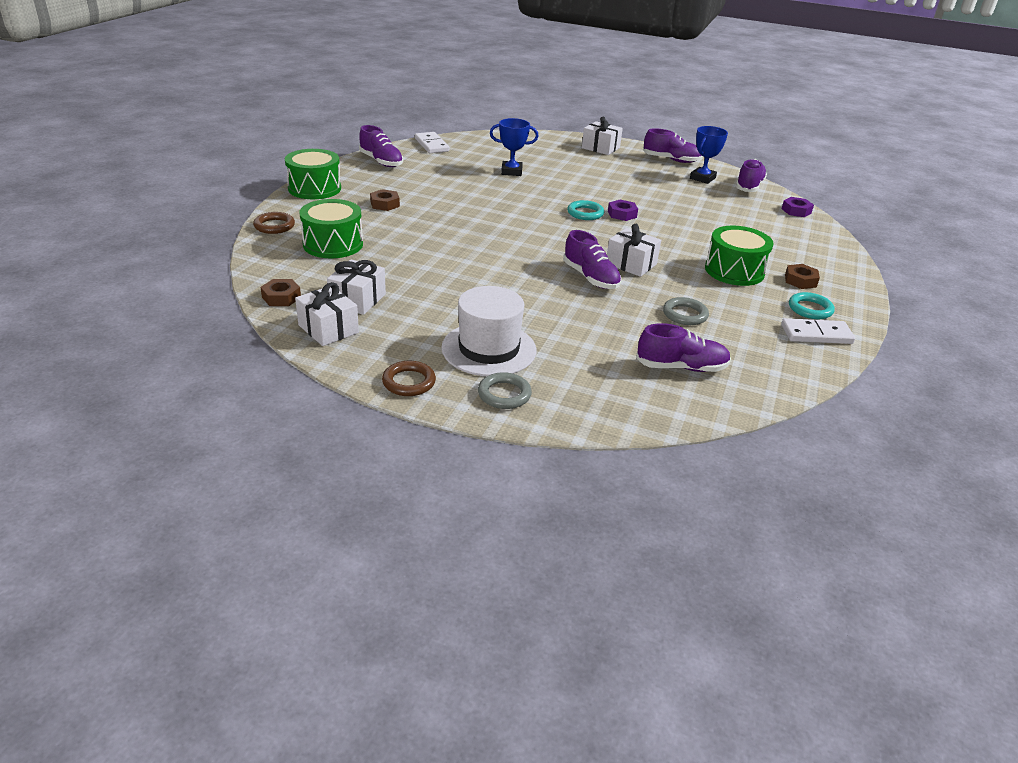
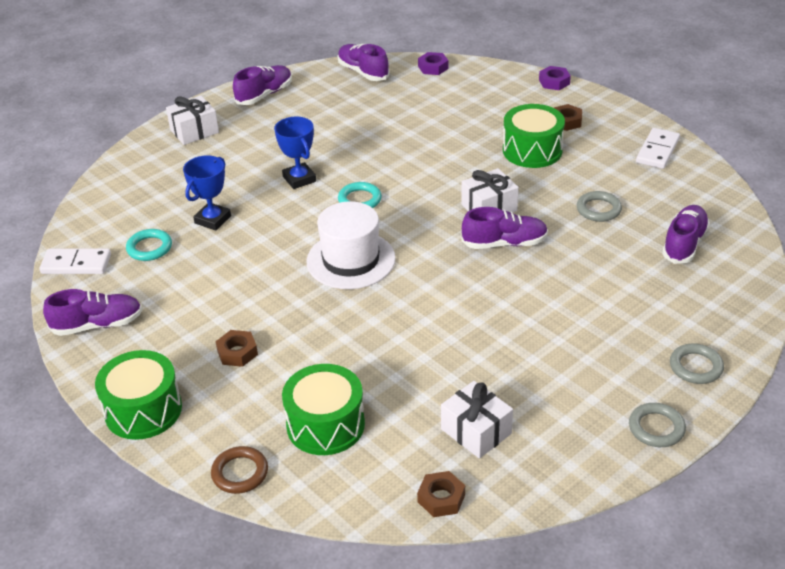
camera: 60 degrees left, 5 degrees up
white gift [295,282,359,346] -> none
brown ring [382,361,436,396] -> grey ring [629,403,686,447]
white hat [441,286,536,376] -> white hat moved to [306,201,396,289]
purple nut [608,200,638,221] -> purple nut moved to [539,66,571,90]
blue trophy [690,126,728,184] -> blue trophy moved to [274,117,316,189]
turquoise ring [789,292,835,319] -> turquoise ring moved to [126,229,172,261]

